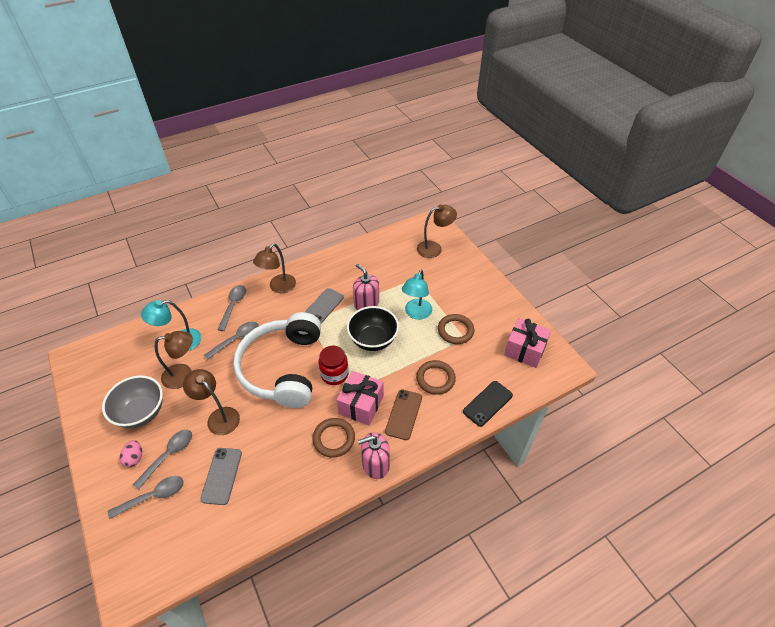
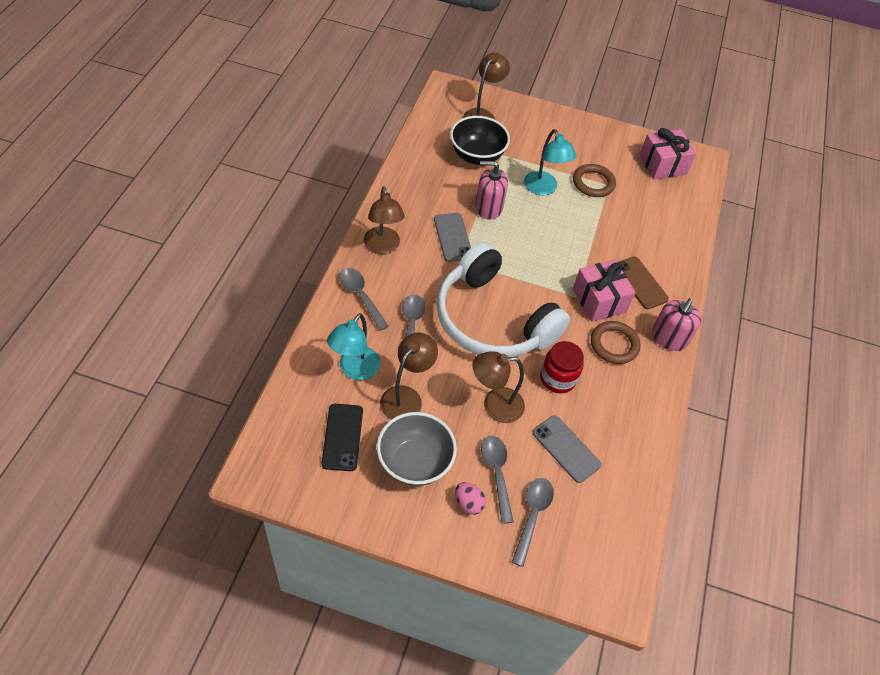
camera: 50 degrees left, 5 degrees up
red jar [319,346,349,385] -> red jar moved to [540,341,584,393]
black bowl [347,306,399,351] -> black bowl moved to [450,116,510,165]
brown ring [416,360,456,395] -> none
black phone [463,381,513,427] -> black phone moved to [322,404,363,471]

